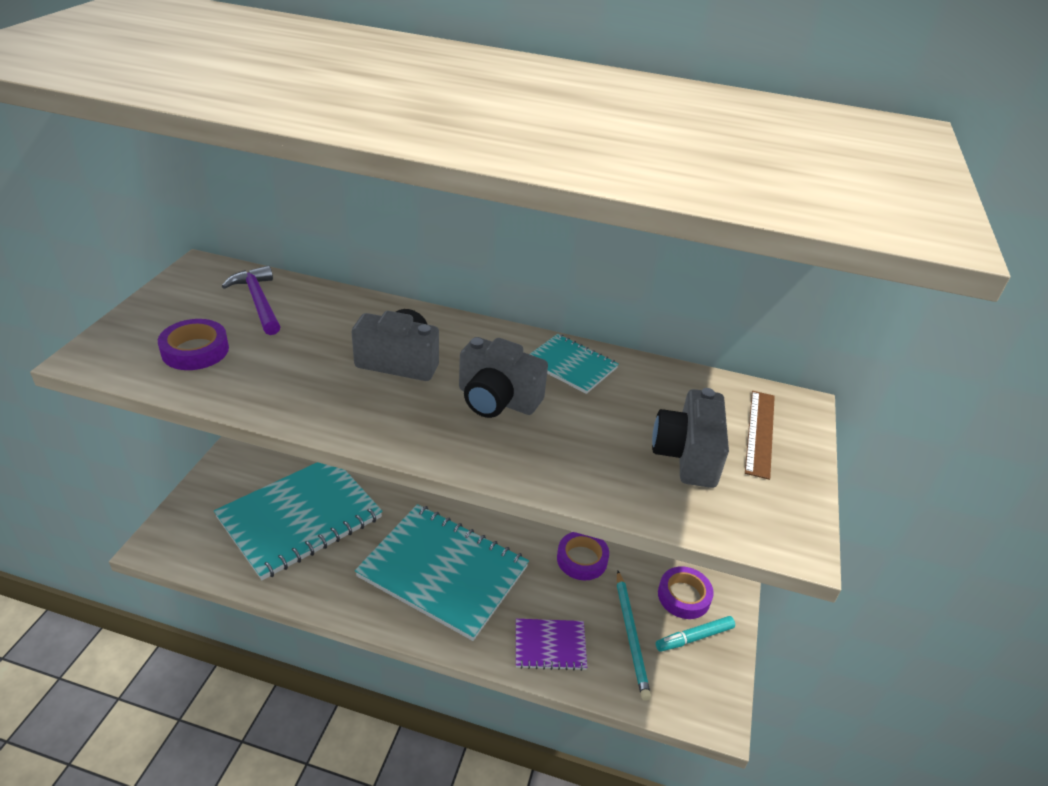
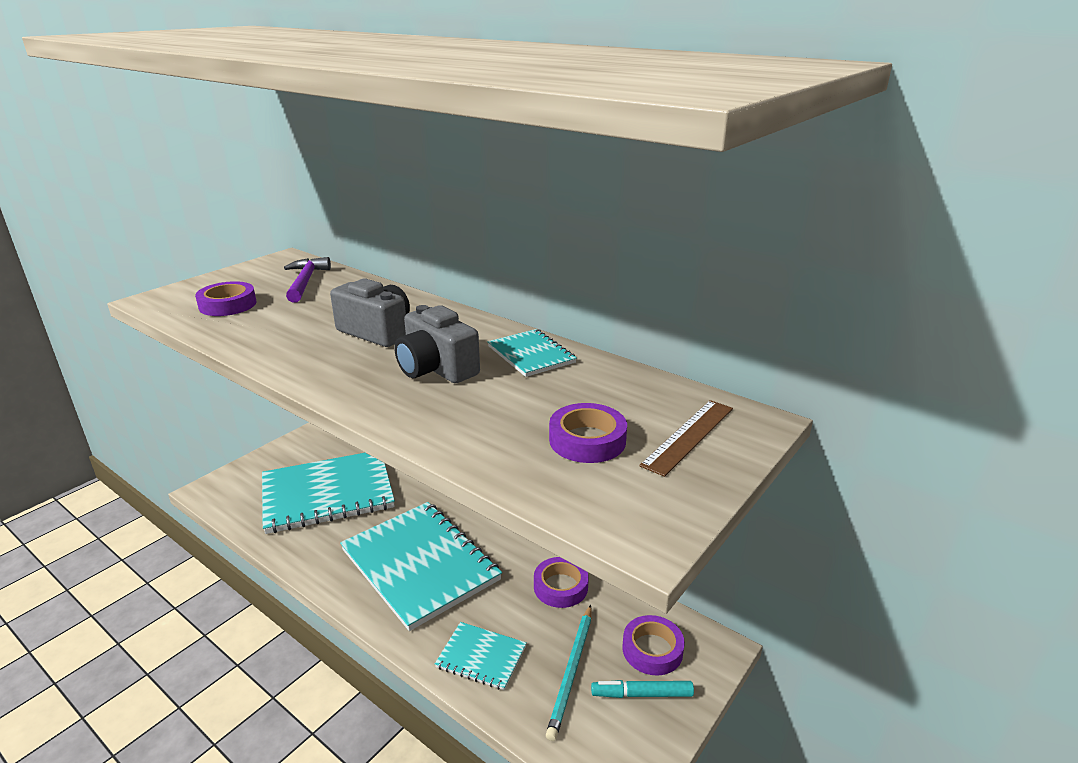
camera: 25 degrees right, 10 degrees down
purple notebook [516,619,587,671] -> turquoise notebook [435,622,527,690]
grey camera [652,388,729,488] -> purple tape [549,403,627,463]

